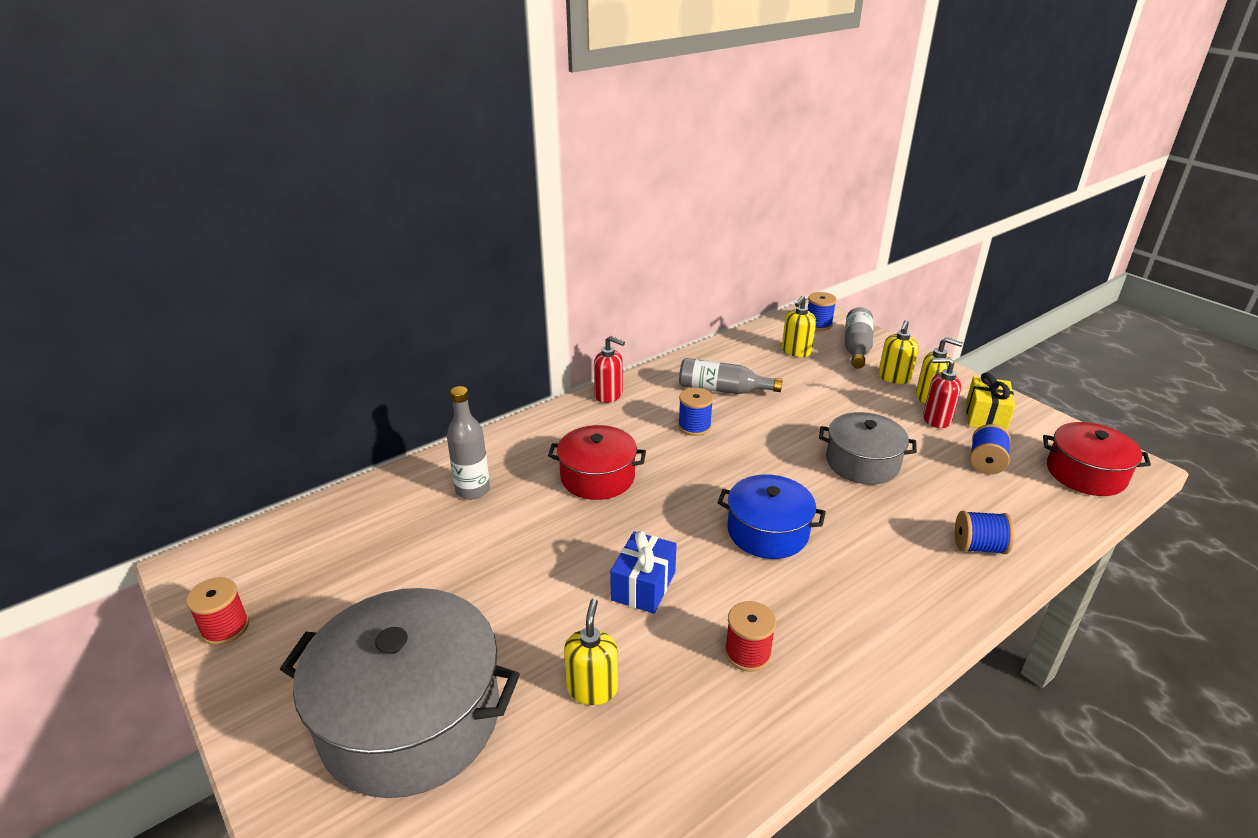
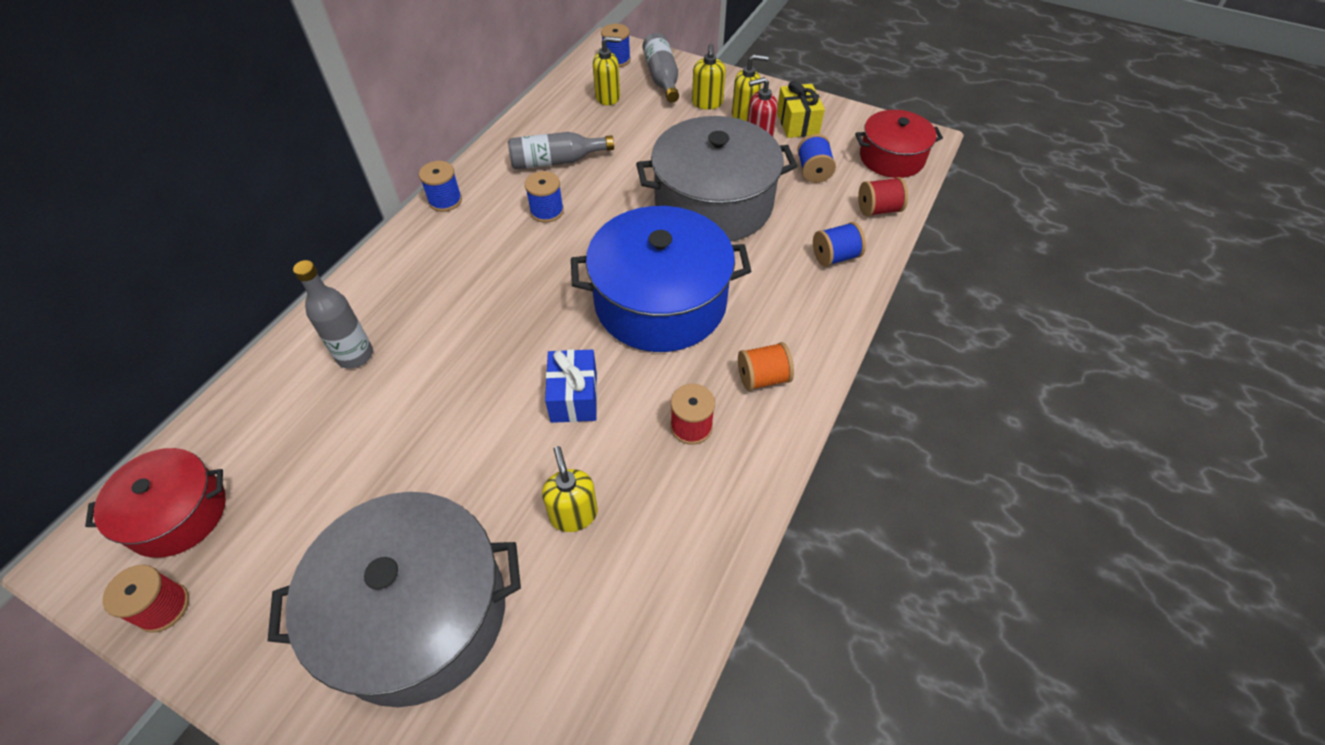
camera: 25 degrees left, 20 degrees up
red pot [548,425,646,500] -> red pot moved to [85,448,226,558]
red soap dispenser [594,336,625,403] -> blue spool [419,161,462,212]
blue pot [717,474,826,559] -> blue pot [571,206,751,352], size x1.72
yellow soap dispenser [782,296,816,357] -> yellow soap dispenser turned 105 degrees counterclockwise [593,36,621,105]
grey pot [819,412,917,484] -> grey pot [636,116,797,242], size x1.72
none -> orange spool [738,342,794,391]
none -> red spool [858,177,908,216]

